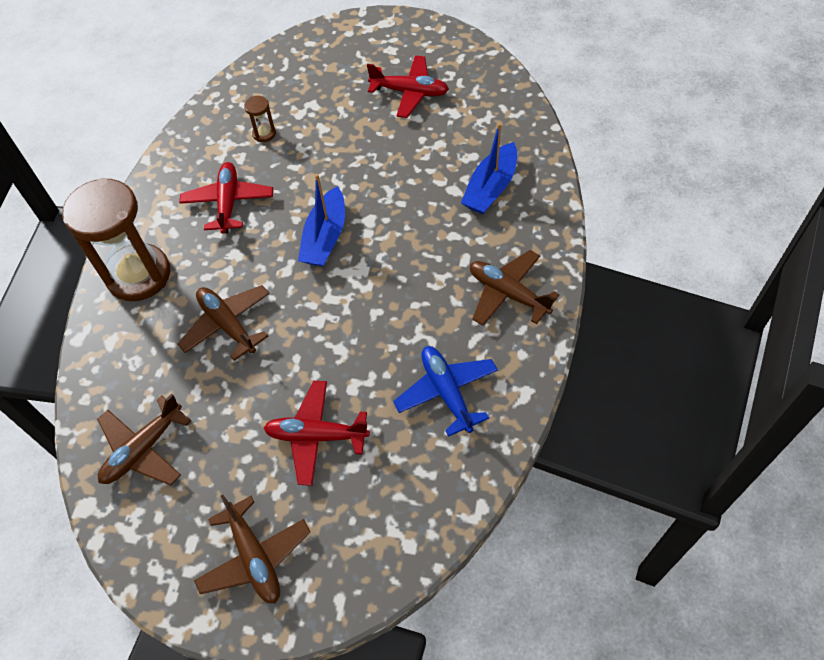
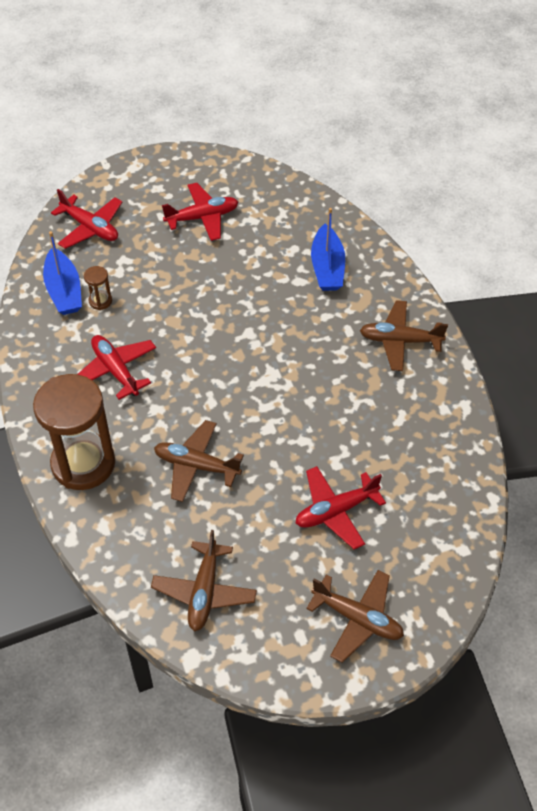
camera: 35 degrees left, 5 degrees down
blue boat [298,174,345,267] -> blue boat moved to [43,231,82,315]
blue plane [393,346,498,437] -> none
none -> red plane [51,189,122,249]

